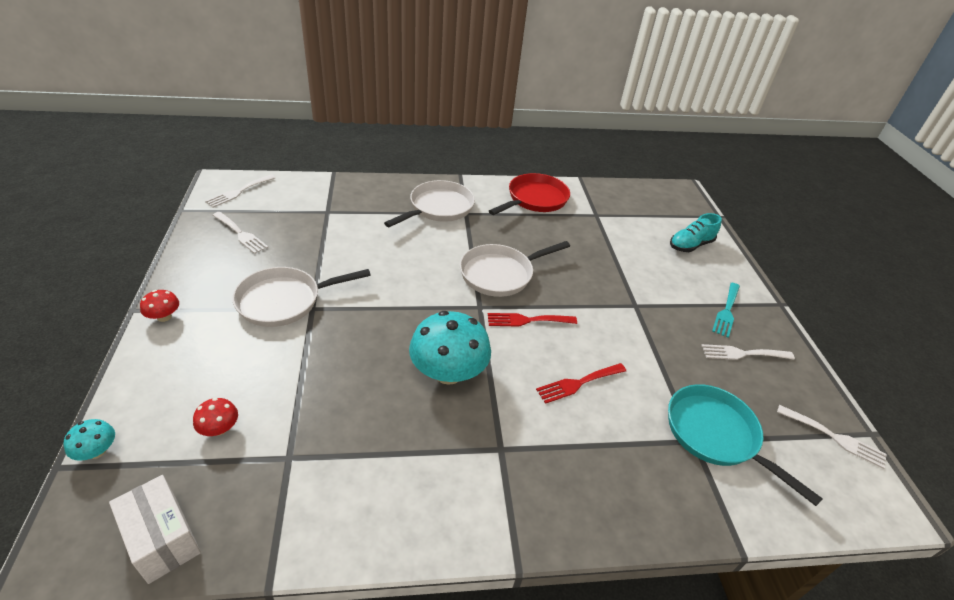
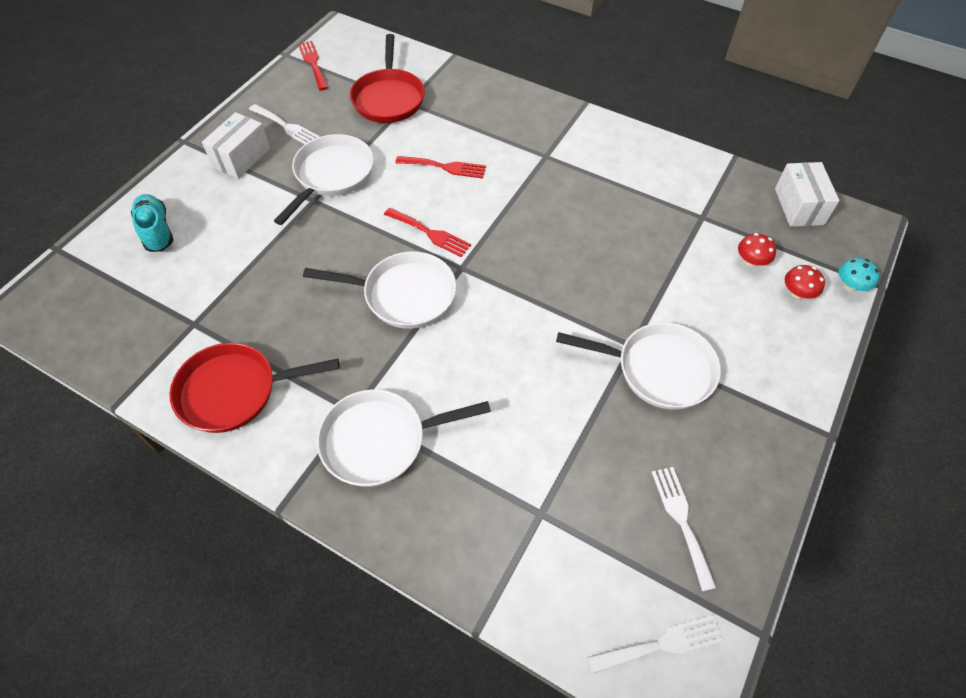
camera: 140 degrees left, 15 degrees up
red mushroom [140,290,179,322] -> red mushroom moved to [785,265,825,299]
turquoise mushroom [409,311,491,385] -> none
turquoise pan [668,384,823,506] -> red pan [350,34,425,123]
turquoise shoe [670,213,722,252] -> turquoise shoe turned 120 degrees counterclockwise [131,194,173,252]
turquoise fork [712,283,740,338] -> white box [202,112,270,179]
white fork [777,405,887,469] -> red fork [298,41,328,90]
none -> white pan [274,134,374,225]

